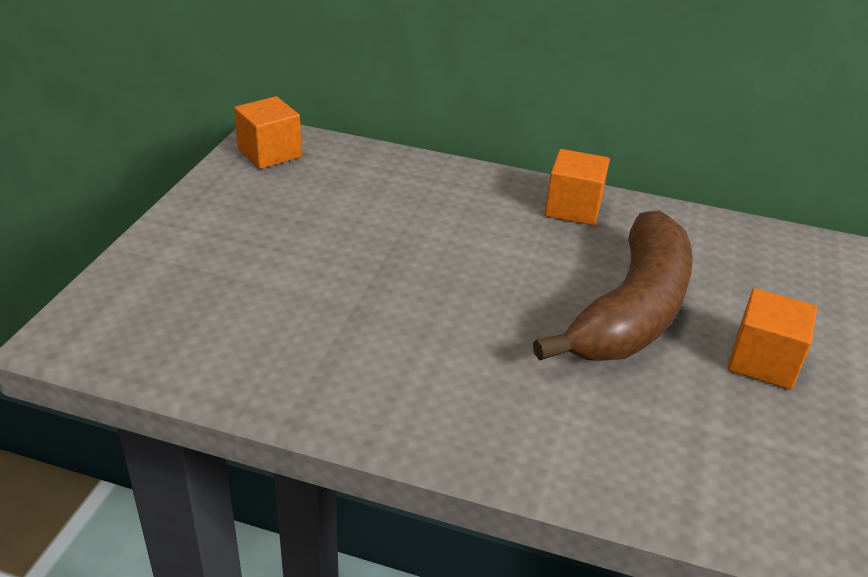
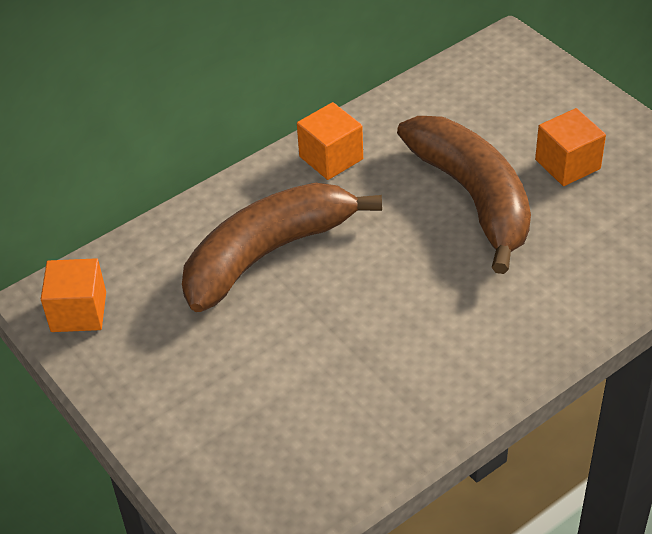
camera: 50 degrees left, 10 degrees up
none -> brown banana [182,183,382,312]

